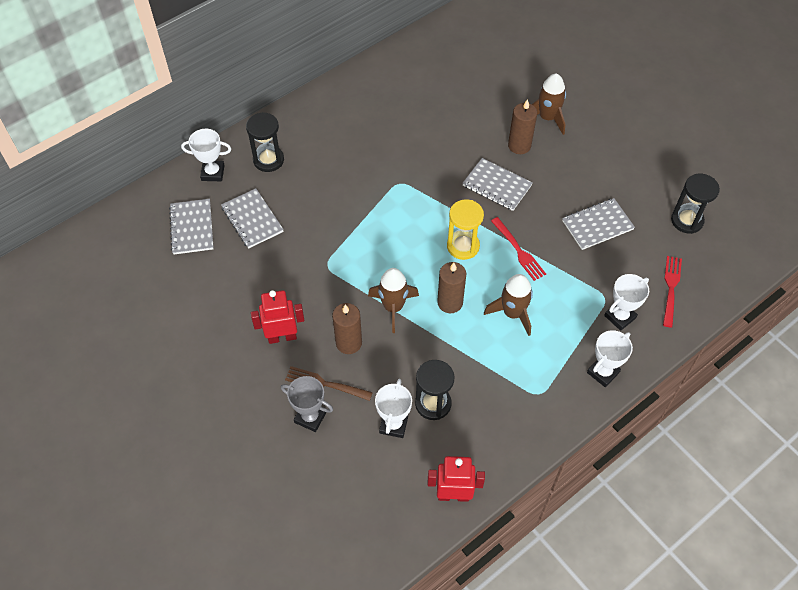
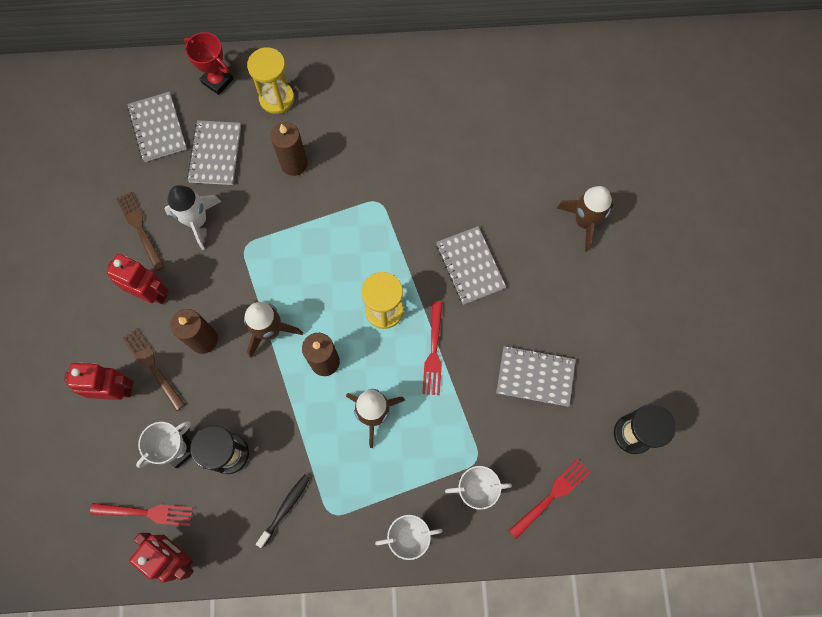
camera: 35 degrees right, 15 degrees up
grey notebook [169,199,214,254] -> grey notebook turned 45 degrees counterclockwise [127,92,187,162]
white trophy [181,129,231,181] -> red trophy [184,32,234,95]
black hourglass [246,112,284,172] -> yellow hourglass [247,47,294,114]
grey trophy [281,376,333,432] -> red robot [64,363,134,400]
brown candle [508,99,537,154] -> brown candle moved to [270,122,308,176]
none -> red fork [90,503,193,526]
none -> brown fork [116,192,165,271]
none -> white rocket [165,185,222,250]
none -> black toothbrush [256,474,310,548]

